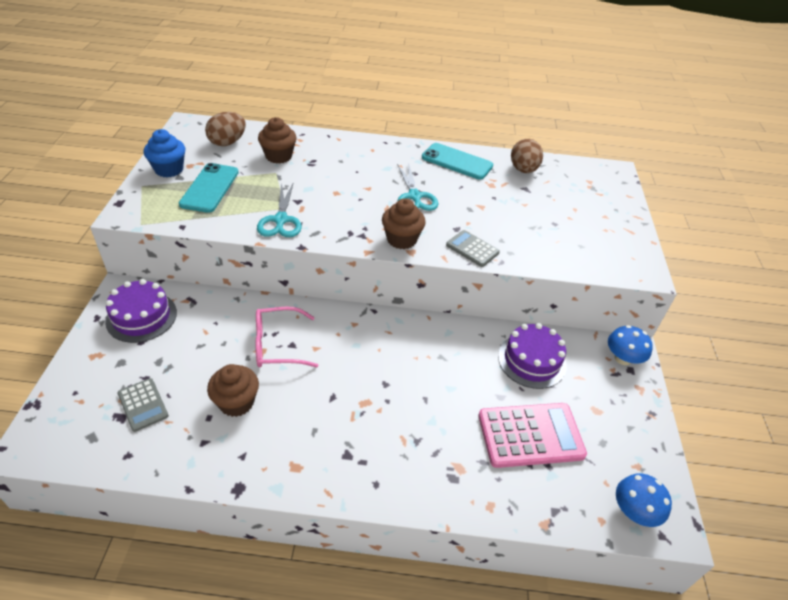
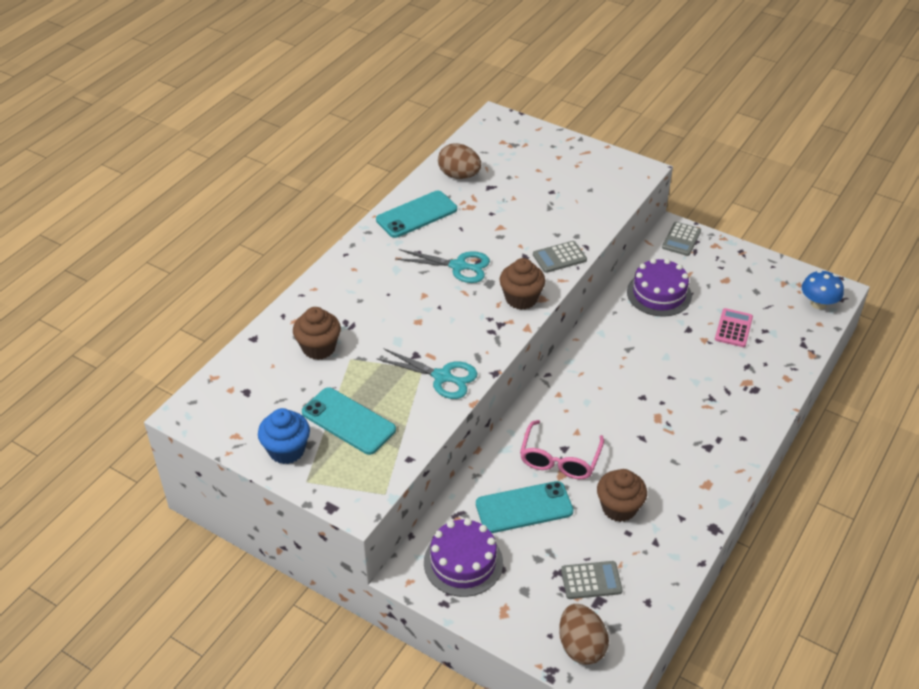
camera: 60 degrees left, 0 degrees up
brown egg [205,112,246,146] -> brown egg moved to [559,604,609,665]
pink calculator [478,403,587,468] -> pink calculator [715,308,753,347], size x0.55
blue mushroom [608,325,653,365] -> grey calculator [662,222,701,256]
none -> turquoise phone [476,481,573,533]

